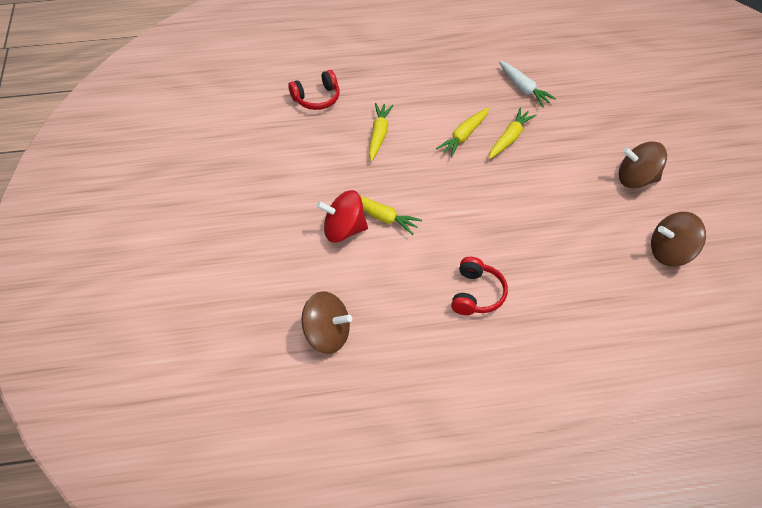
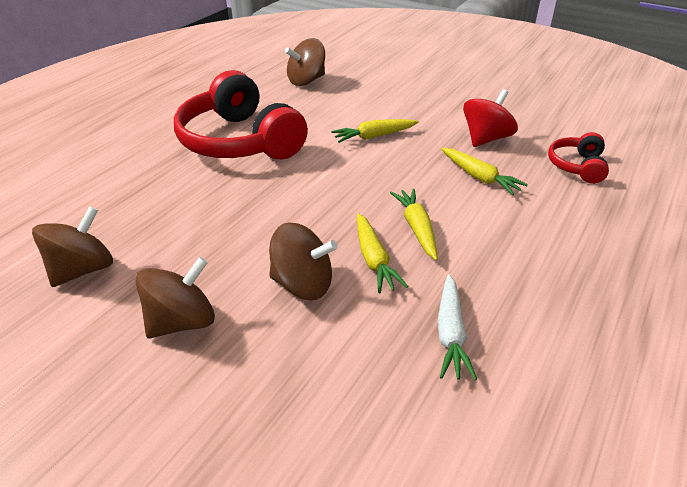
camera: 130 degrees right, 15 degrees down
red spinning top [317,190,368,243] -> red spinning top moved to [463,89,518,147]
red headphones [451,257,508,315] -> red headphones [174,70,308,159], size x2.09
white carrot [499,61,556,107] -> white carrot turned 90 degrees counterclockwise [437,274,477,380]
none -> brown spinning top [269,222,338,300]

